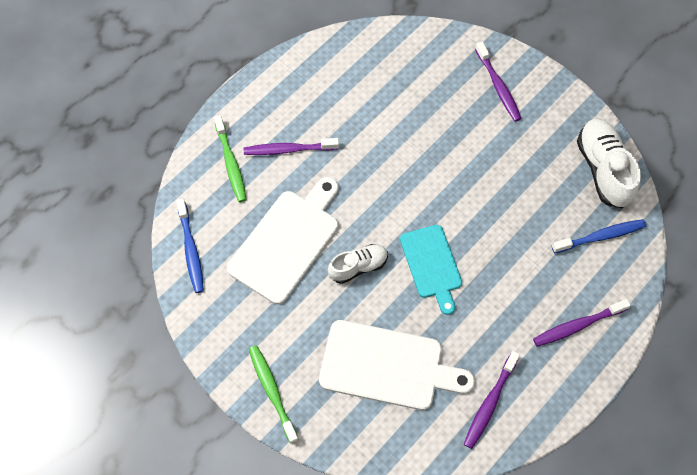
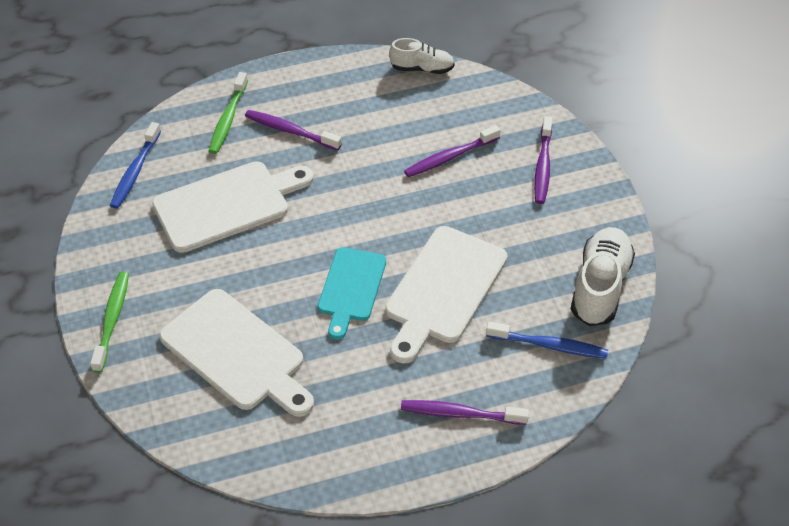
camera: 30 degrees right, 15 degrees down
white shoe [328,244,388,284] -> white shoe moved to [389,38,455,74]
purple toothbrush [464,351,520,449] -> purple toothbrush moved to [404,125,501,177]
none -> white cutting board [385,226,507,363]

